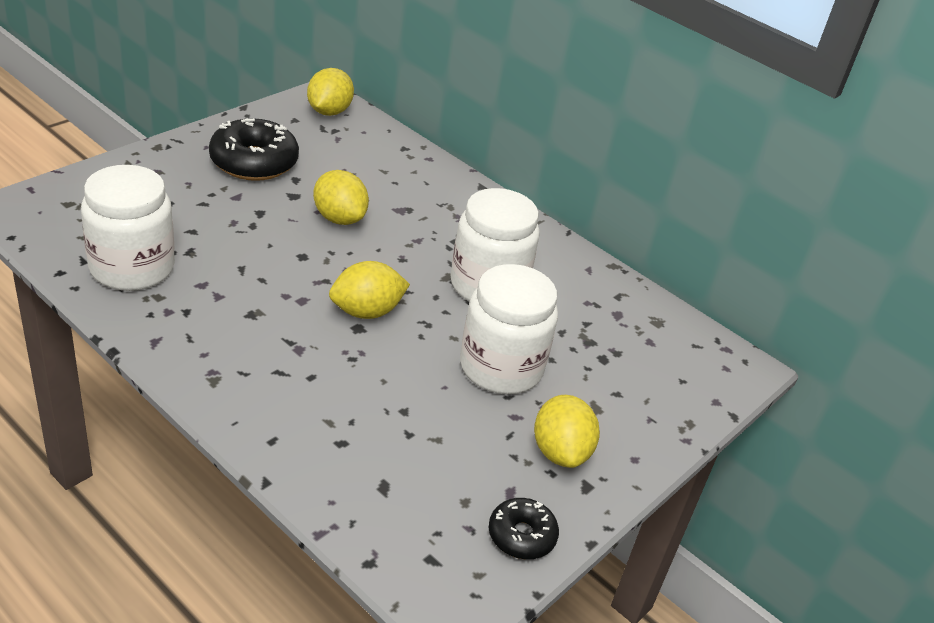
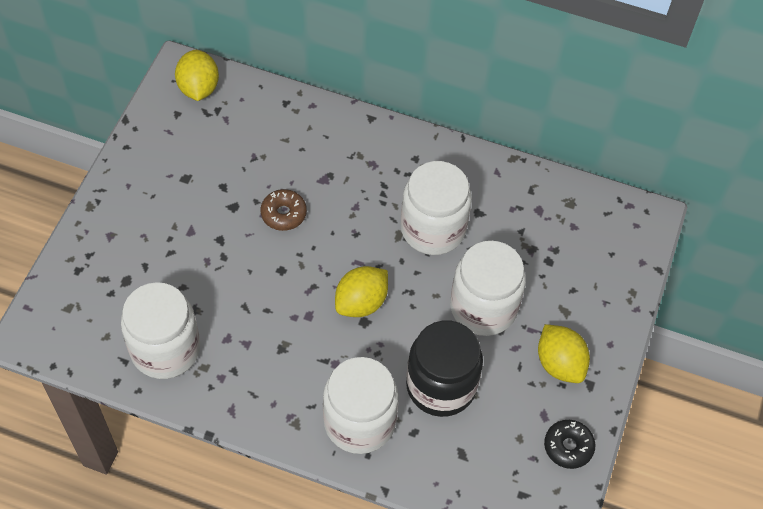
camera: 20 degrees left, 20 degrees up
black donut [209,118,299,181] -> none
yellow lemon [313,170,369,225] -> brown donut [261,189,307,231]
none -> white jar [323,357,399,454]
none -> black jar [406,321,483,417]

